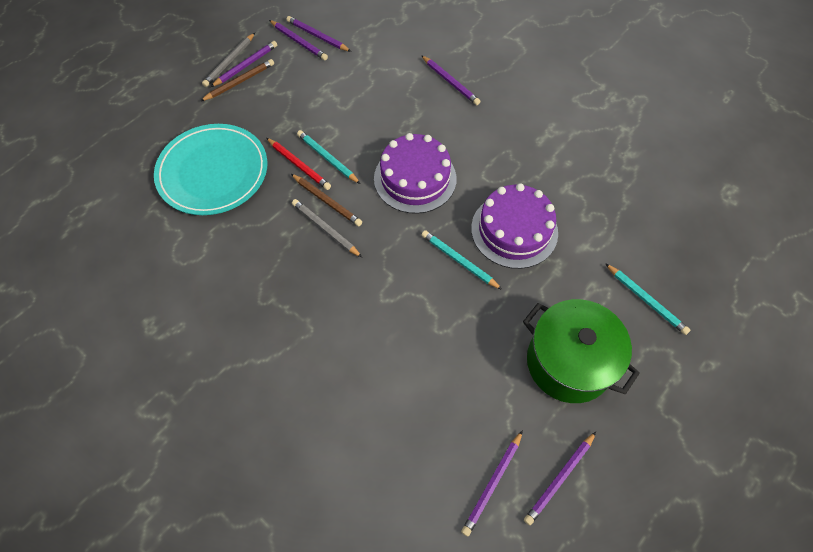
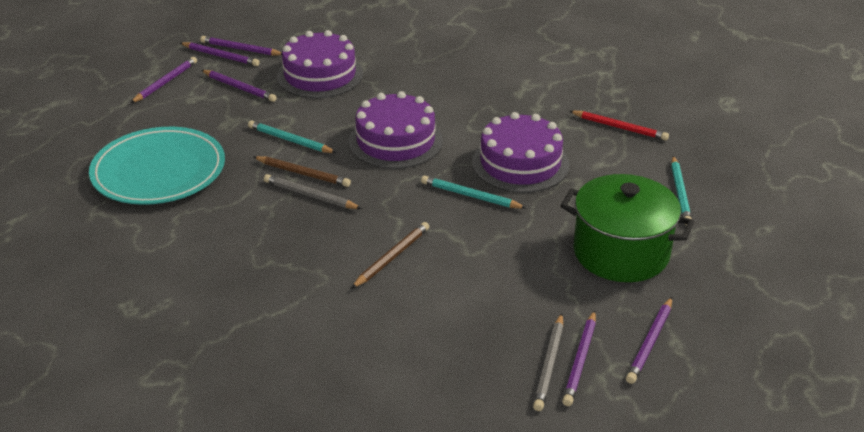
camera: 15 degrees left, 25 degrees down
brown pencil [201,59,274,101] -> brown pencil moved to [351,222,430,289]
grey pencil [202,33,255,87] -> grey pencil moved to [533,313,563,411]
red pencil [267,138,331,190] -> red pencil moved to [569,111,669,141]
purple pencil [421,55,481,105] -> purple pencil moved to [201,70,277,102]
turquoise pencil [605,263,690,335] -> turquoise pencil turned 60 degrees clockwise [671,156,692,225]
none -> purple cake [277,30,363,98]

